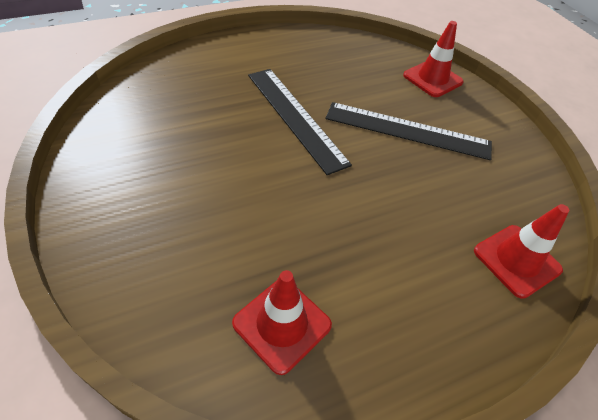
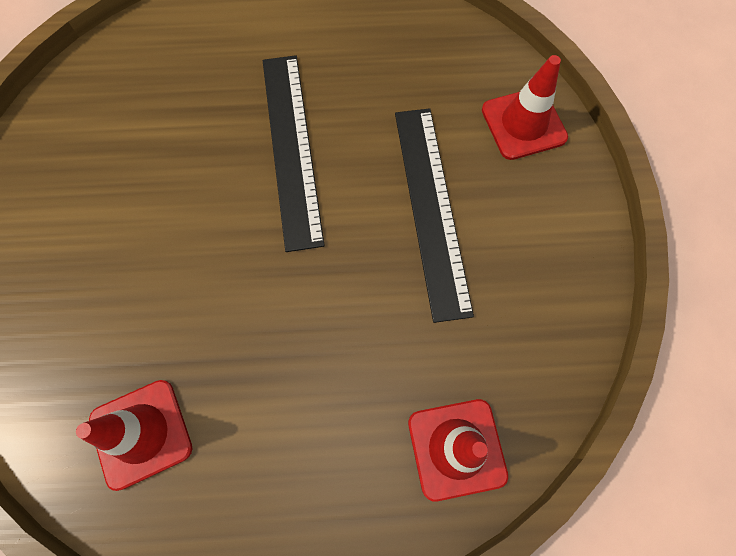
camera: 25 degrees right, 20 degrees up
black ruler [326,102,492,160] -> black ruler turned 45 degrees clockwise [395,108,474,323]

